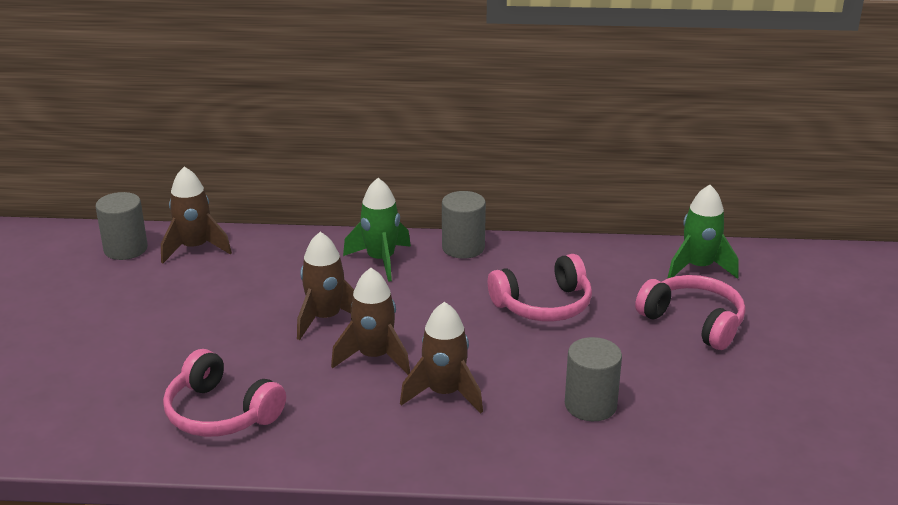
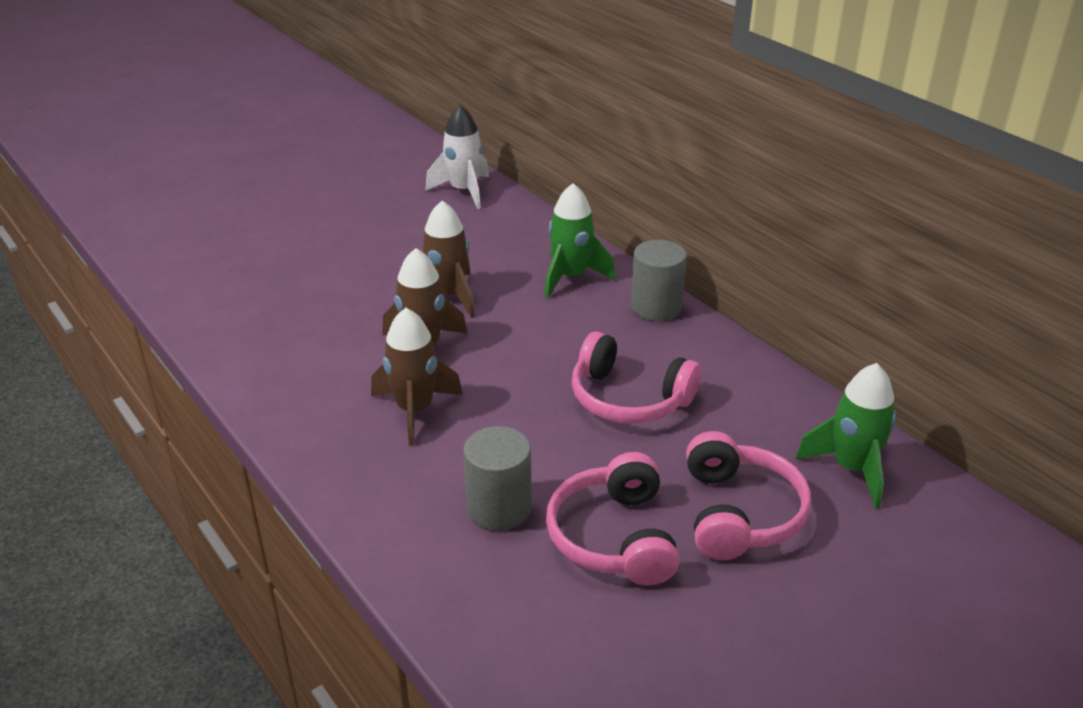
camera: 50 degrees right, 5 degrees up
grey cylinder [96,192,148,260] -> none
brown rocket [161,167,232,263] -> white rocket [425,105,489,209]
pink headphones [163,349,286,437] -> pink headphones moved to [546,452,680,586]

